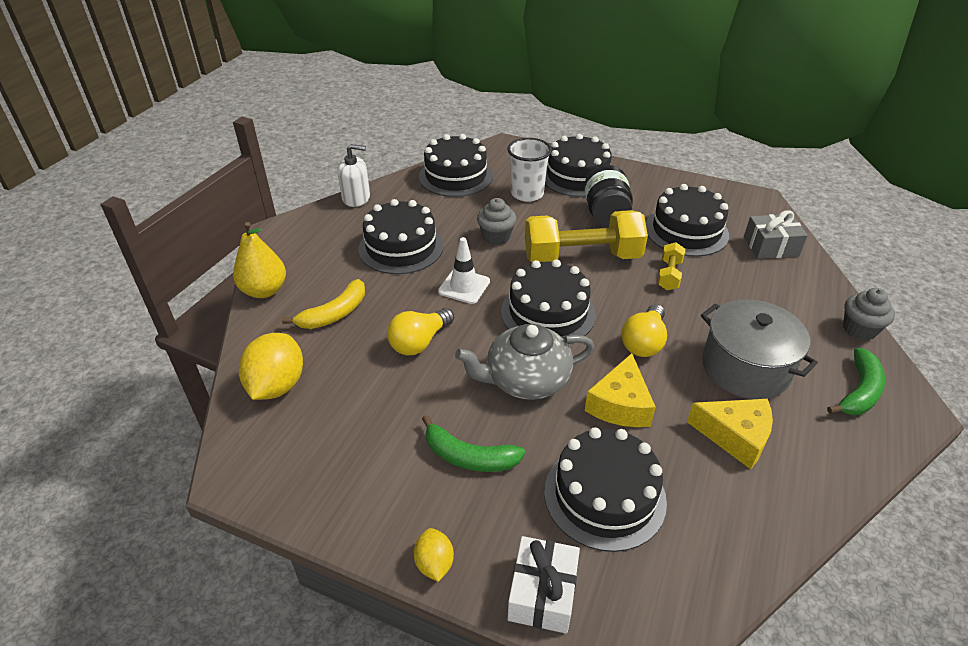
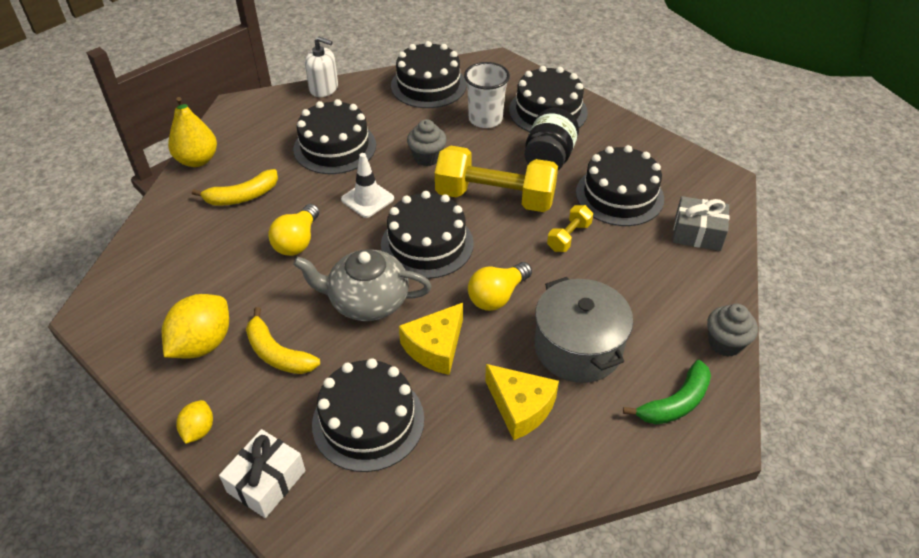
camera: 20 degrees right, 5 degrees up
yellow lemon [239,333,303,400] -> yellow lemon moved to [162,294,229,359]
yellow light bulb [387,308,454,355] -> yellow light bulb turned 45 degrees counterclockwise [268,204,319,256]
green banana [422,415,525,472] -> yellow banana [246,307,320,374]

